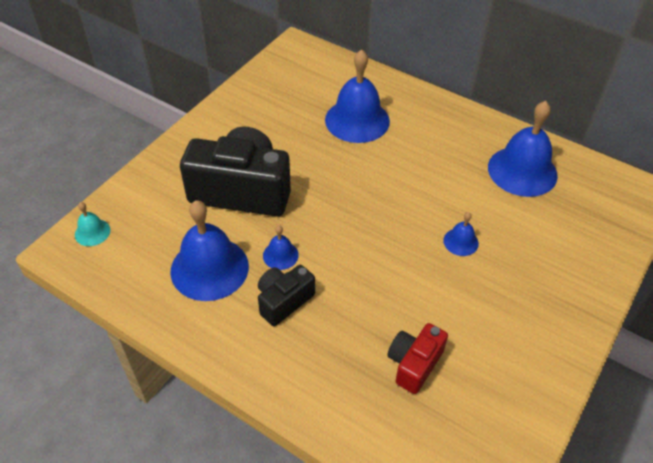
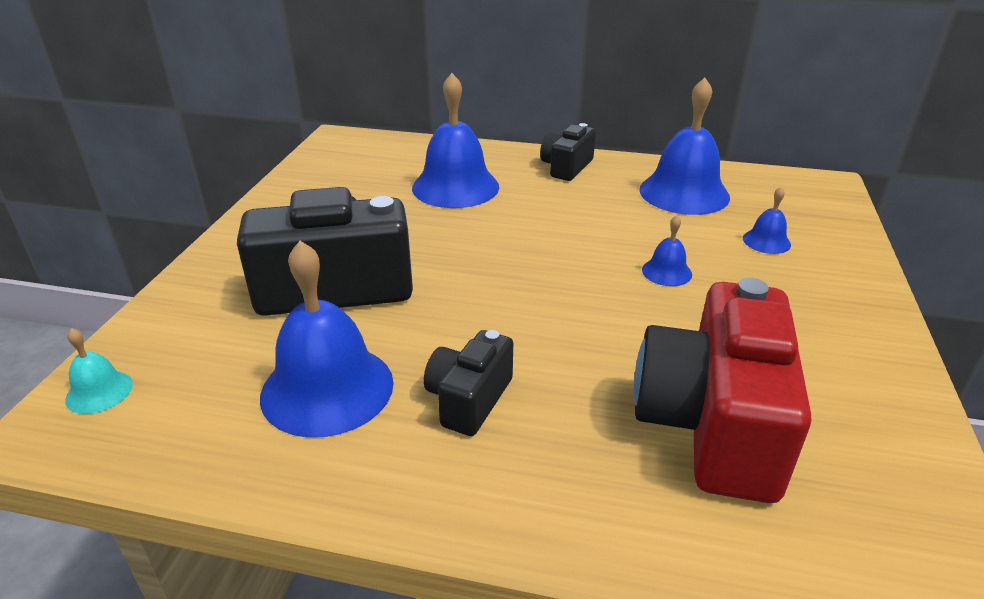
camera: 20 degrees left, 15 degrees down
blue bell [263,225,299,270] -> blue bell moved to [743,187,791,254]
red camera [387,323,448,394] -> red camera [634,278,812,503], size x1.94
none -> black camera [540,123,596,181]

